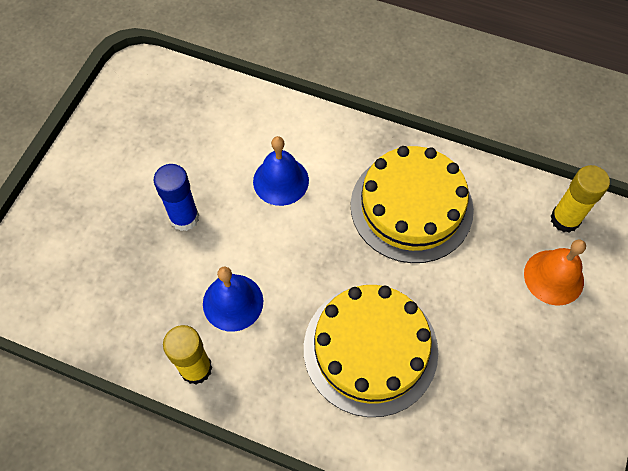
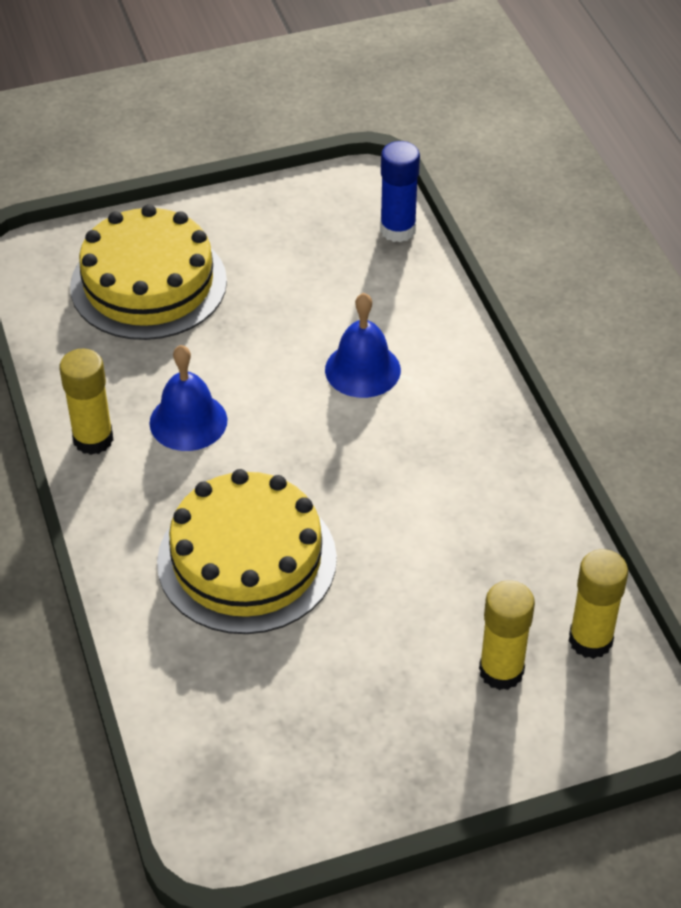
camera: 50 degrees right, 15 degrees down
blue glue stick [154,164,199,231] -> blue glue stick moved to [380,141,420,242]
yellow cake [351,146,474,263] -> yellow cake moved to [70,204,227,340]
orange bell [524,239,586,305] -> yellow glue stick [479,580,535,690]

